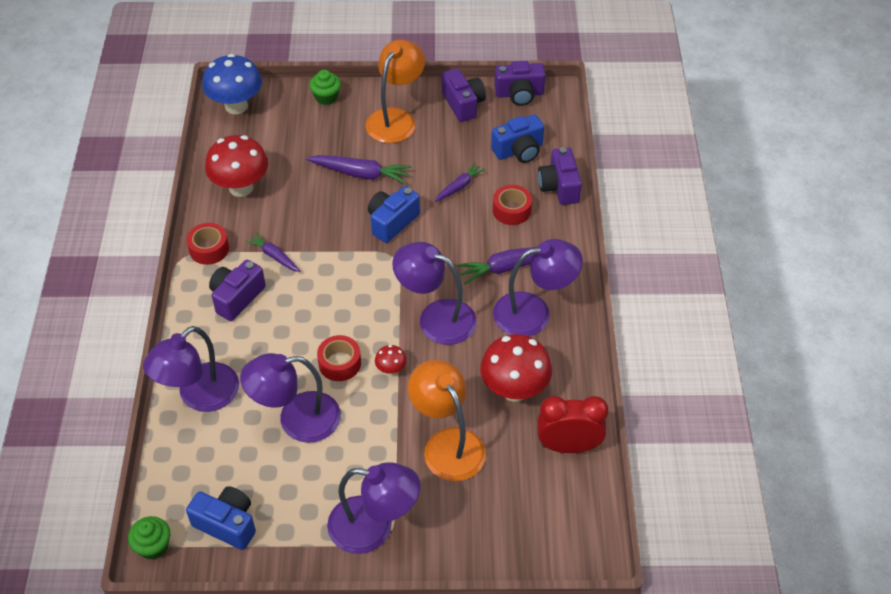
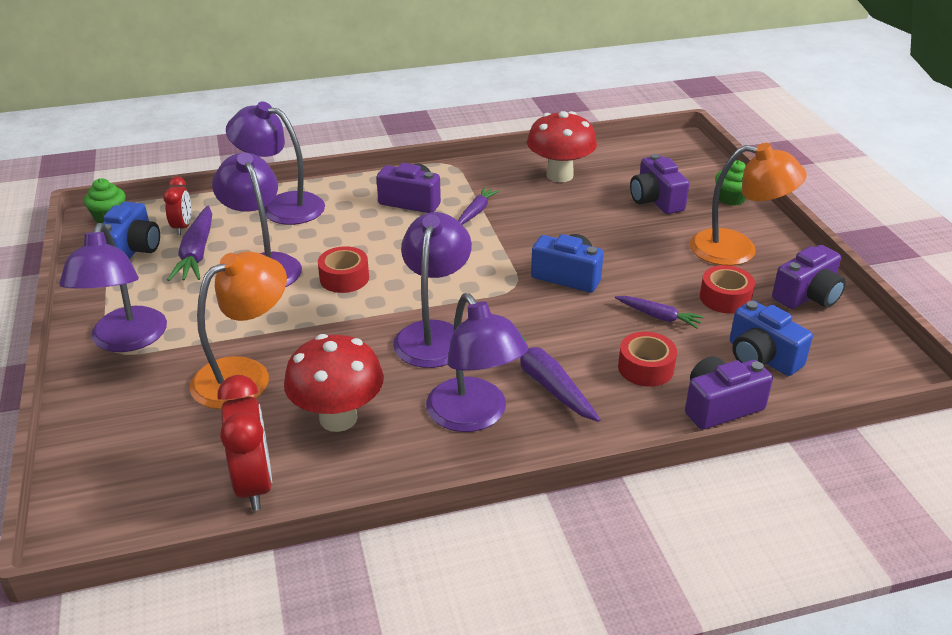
camera: 75 degrees right, 15 degrees down
red tape [186,223,229,265] -> red tape moved to [700,265,755,314]
blue mushroom [202,54,262,114] -> none
purple carrot [306,155,412,184] -> purple carrot moved to [167,206,212,281]
red mushroom [375,345,407,375] -> none
purple camera [494,61,546,106] -> purple camera moved to [630,154,689,214]
none -> red clock [163,177,191,235]

